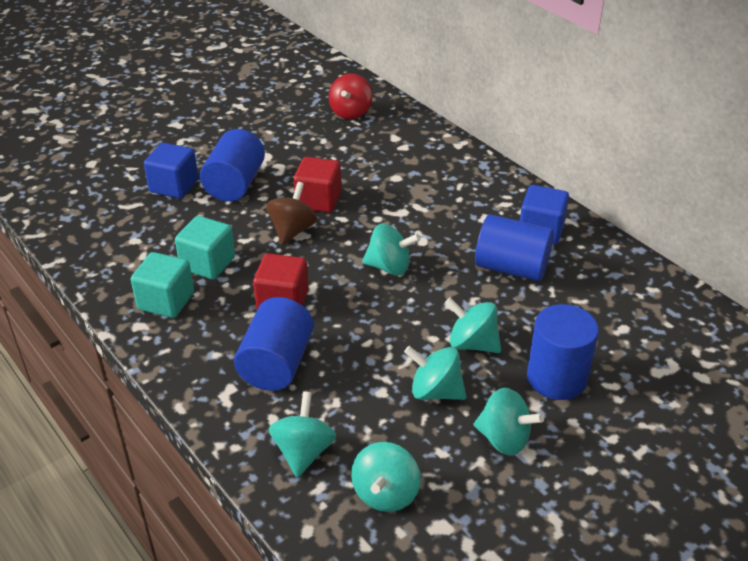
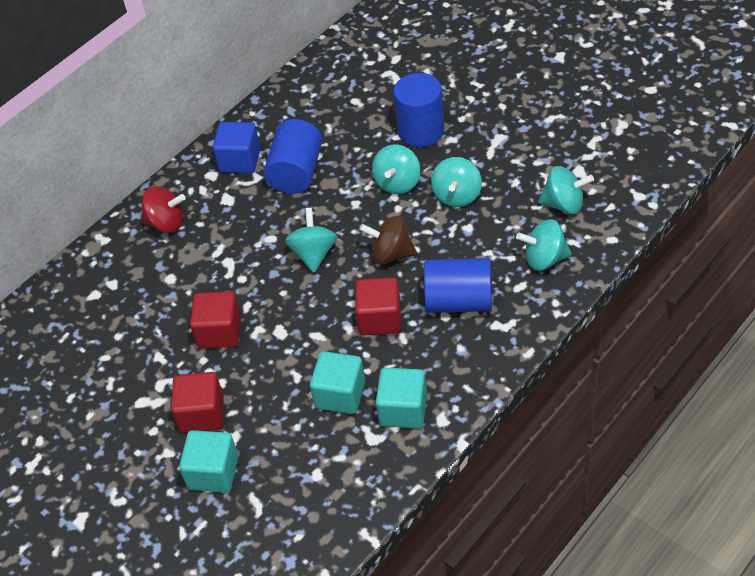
camera: 95 degrees left, 10 degrees up
blue cube [144,143,198,199] -> turquoise cube [179,430,238,493]
blue cylinder [200,129,265,202] -> red cube [171,372,224,433]
brown spinning top [266,182,318,245] -> brown spinning top moved to [359,216,417,264]
red spinning top [329,74,372,119] -> red spinning top moved to [141,186,186,233]
turquoise spinning top [474,388,544,455] -> none

